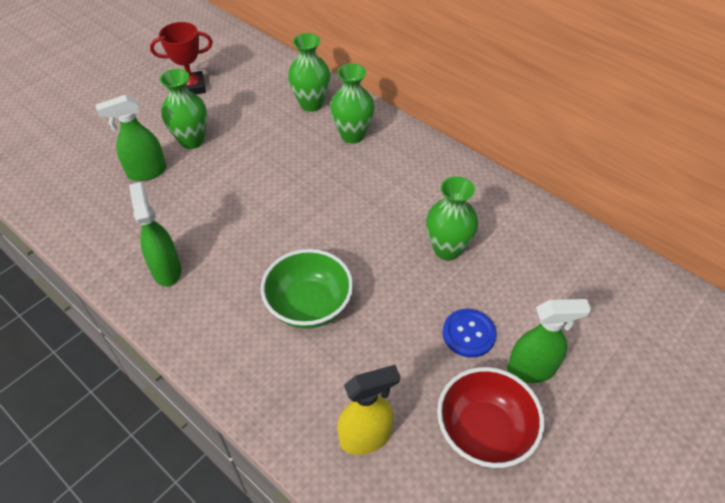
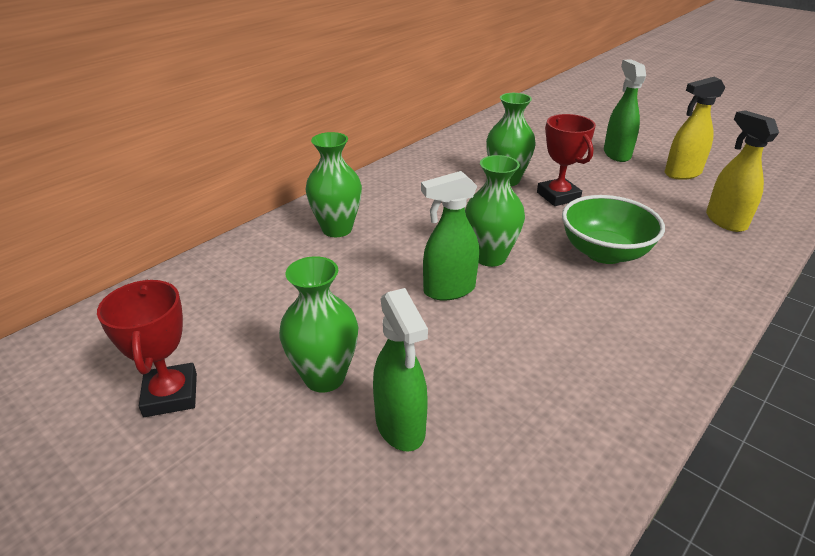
camera: 90 degrees left, 15 degrees down
green spray bottle [129,182,181,287] -> green spray bottle moved to [421,171,479,301]
green vase [288,33,330,112] -> green vase moved to [465,155,525,267]
red bowl [437,367,545,468] -> yellow spray bottle [665,77,726,180]
blue button [443,309,496,358] -> none
none -> red trophy [537,114,596,206]

